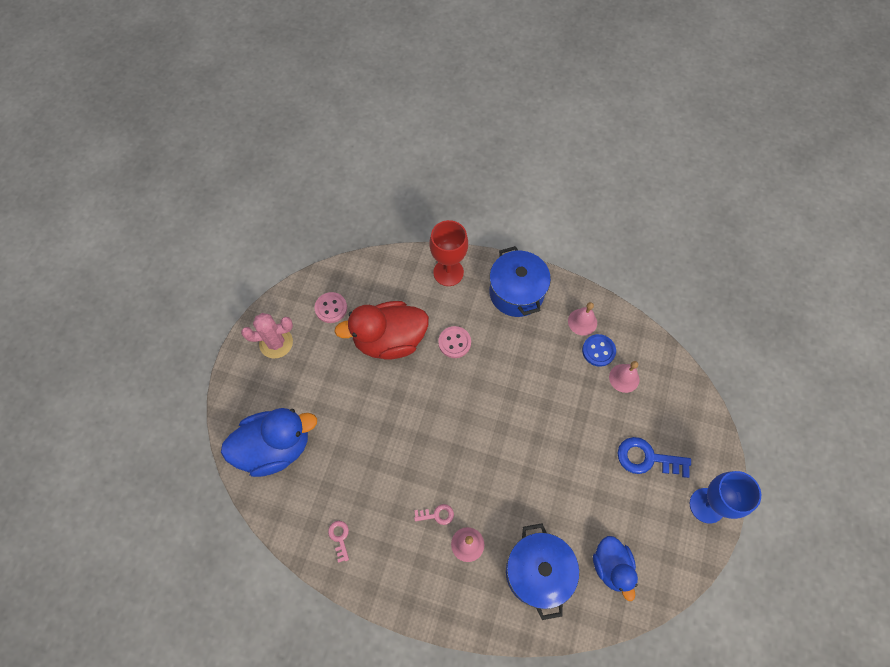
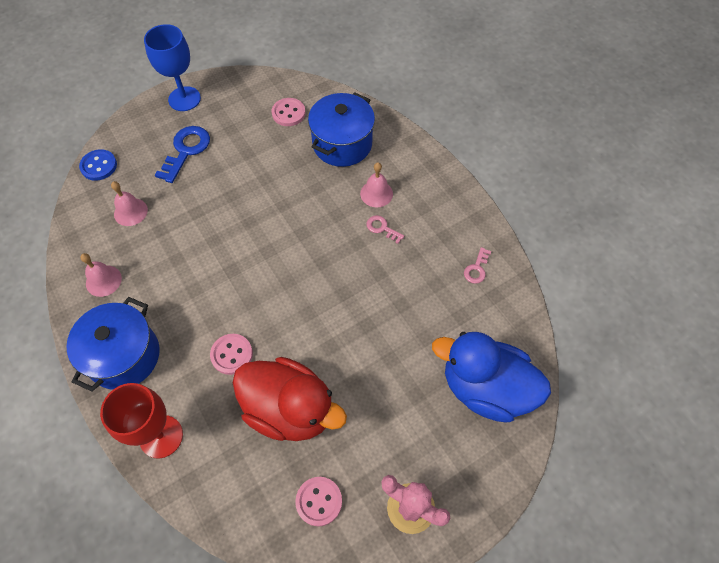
camera: 140 degrees left, 5 degrees down
blue button [582,334,616,367] -> blue button moved to [79,149,117,181]
blue duck [593,536,638,601] -> pink button [272,98,305,126]
blue key [618,437,691,478] -> blue key turned 120 degrees counterclockwise [155,126,210,183]

